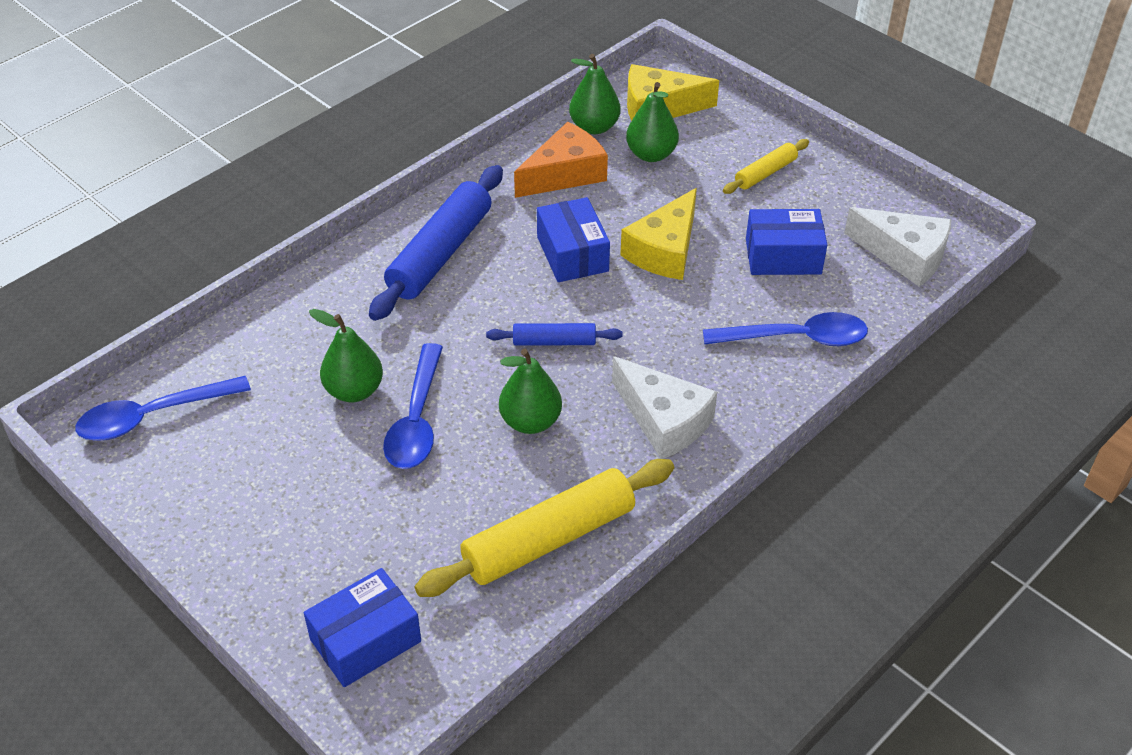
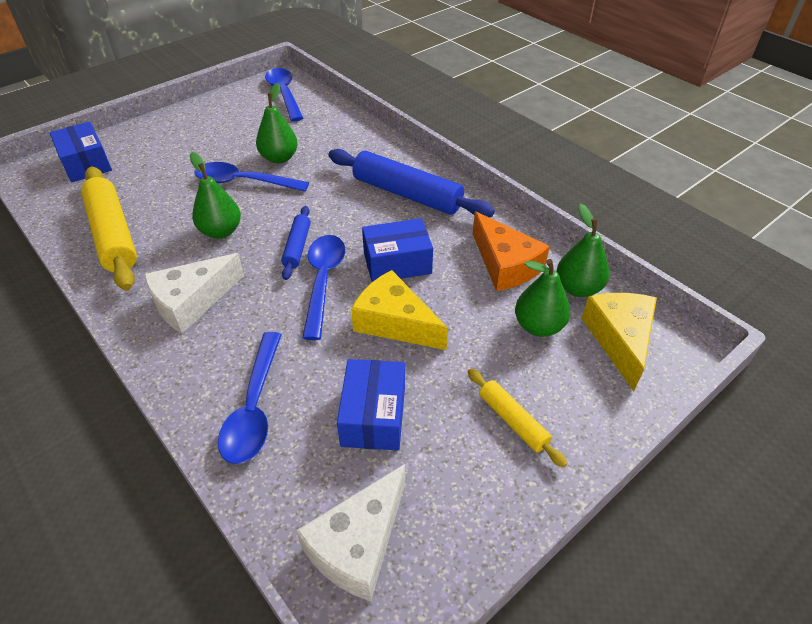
camera: 95 degrees right, 0 degrees up
none -> blue spoon [302,235,345,340]

